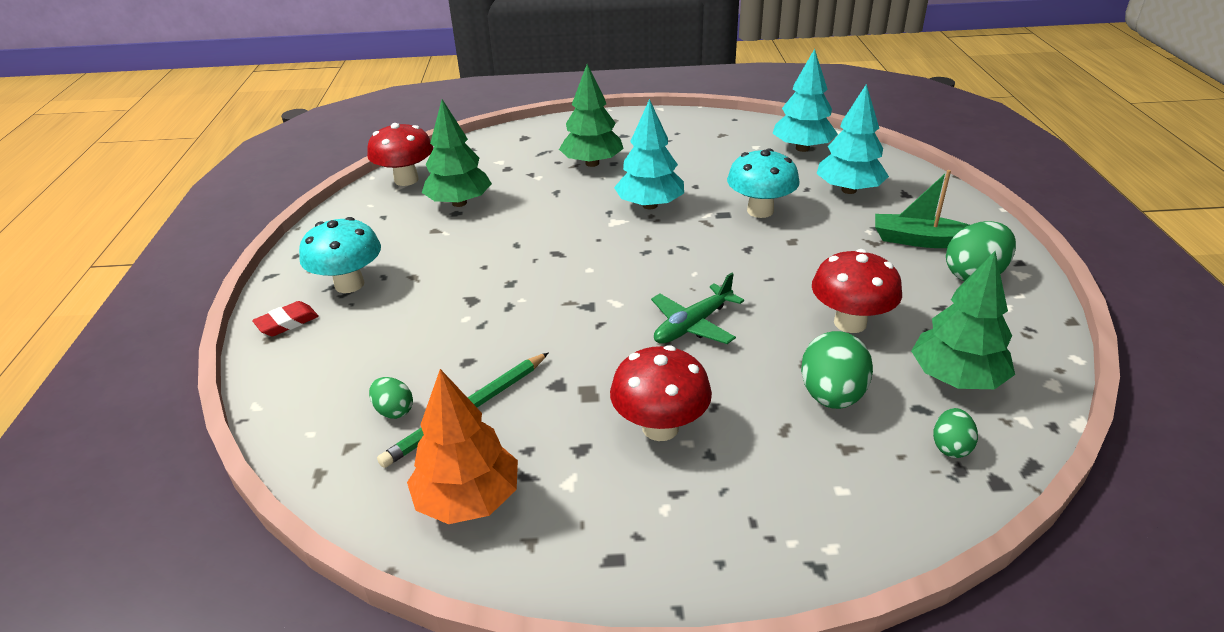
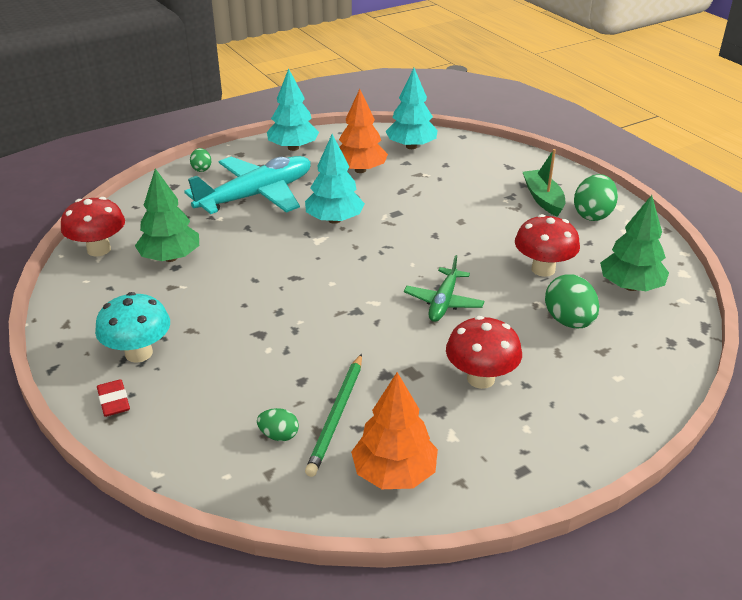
camera: 30 degrees left, 0 degrees up
red eraser [252,301,319,336] -> red eraser turned 45 degrees counterclockwise [97,379,130,417]
green tree [559,64,624,167] -> turquoise plane [184,156,311,214]
turquoise mushroom [727,148,800,218] -> none
turquoise tree [816,84,889,194] -> turquoise tree moved to [267,69,319,151]
green boat [875,170,969,248] -> green boat turned 90 degrees clockwise [523,149,565,217]
green egg [933,408,978,458] -> green egg moved to [190,148,211,172]
none -> orange tree [339,89,388,173]

